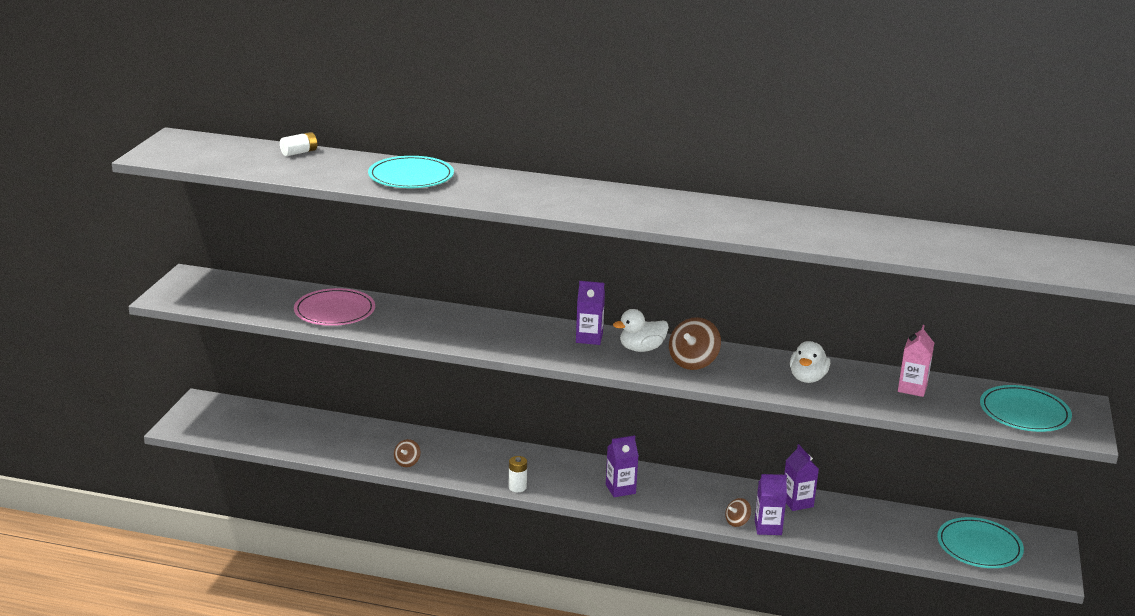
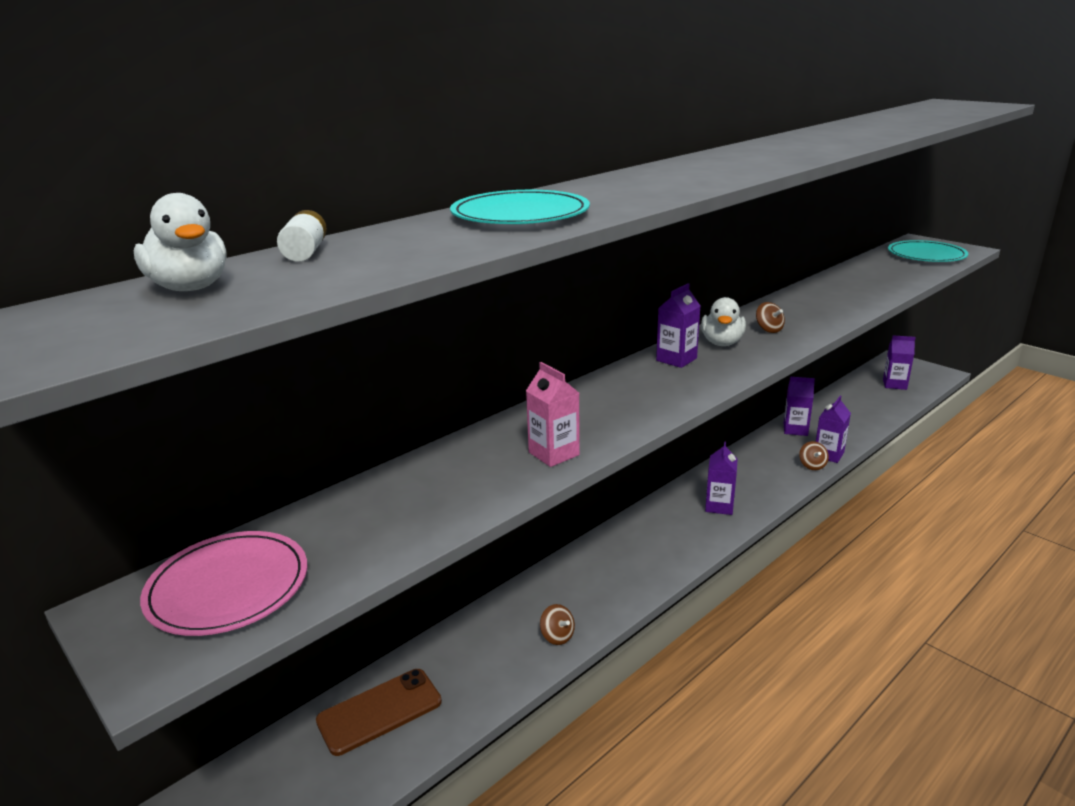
camera: 55 degrees left, 0 degrees up
pink plate [294,288,375,326] -> pink plate moved to [140,531,307,636]
white battery [509,456,527,492] -> none
brown spinning top [669,317,721,370] -> brown spinning top [756,302,785,333], size x0.56
white duck [790,341,830,383] -> white duck moved to [134,193,227,291]
pink carton [898,325,934,397] -> pink carton moved to [526,362,580,467]
turquoise plate [937,517,1024,568] -> purple carton [883,335,916,390]
none -> brown phone [316,669,442,756]

